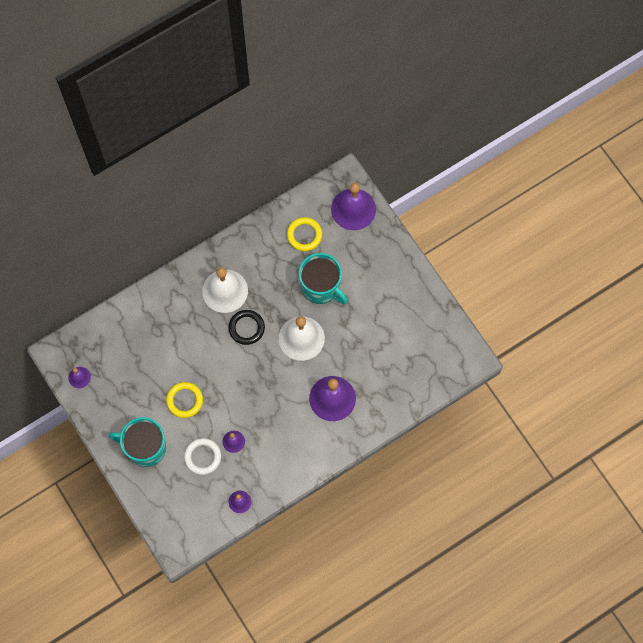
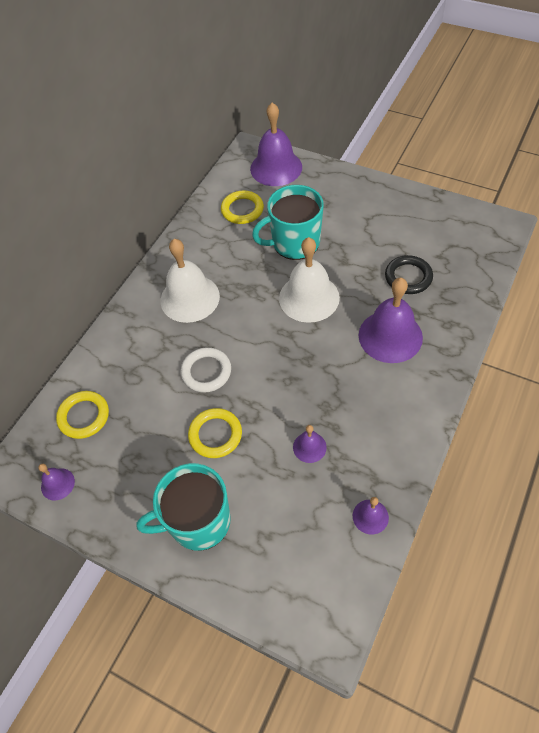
camera: 25 degrees left, 15 degrees down
white ring [184,438,221,475] -> white ring moved to [181,347,231,393]
black ring [228,310,265,345] -> black ring moved to [385,255,433,294]
turquoise mug [299,253,348,304] -> turquoise mug turned 150 degrees clockwise [252,185,324,260]
none -> yellow ring [56,391,109,439]

